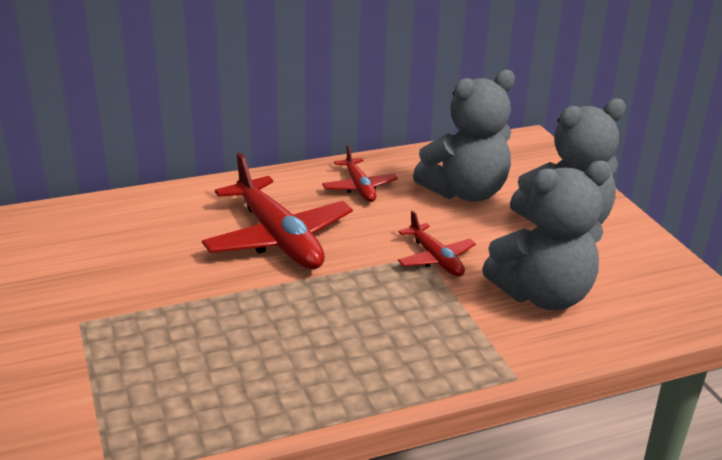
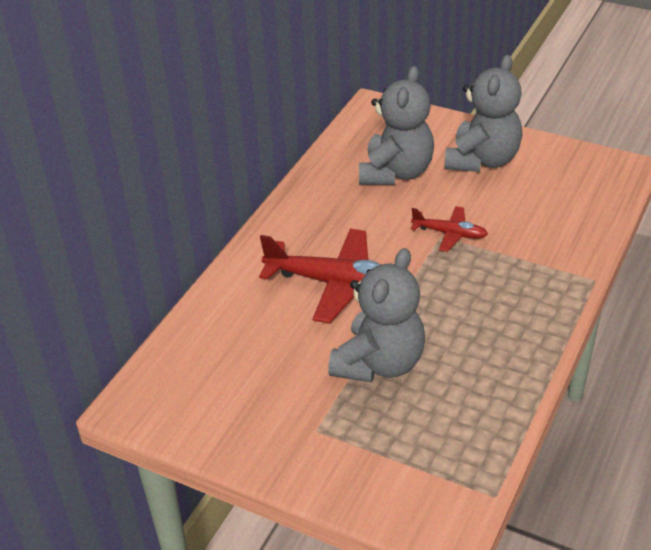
camera: 40 degrees left, 10 degrees up
red plane [322,145,398,202] -> none
grey teddy bear [482,161,611,310] -> grey teddy bear moved to [328,248,425,382]

